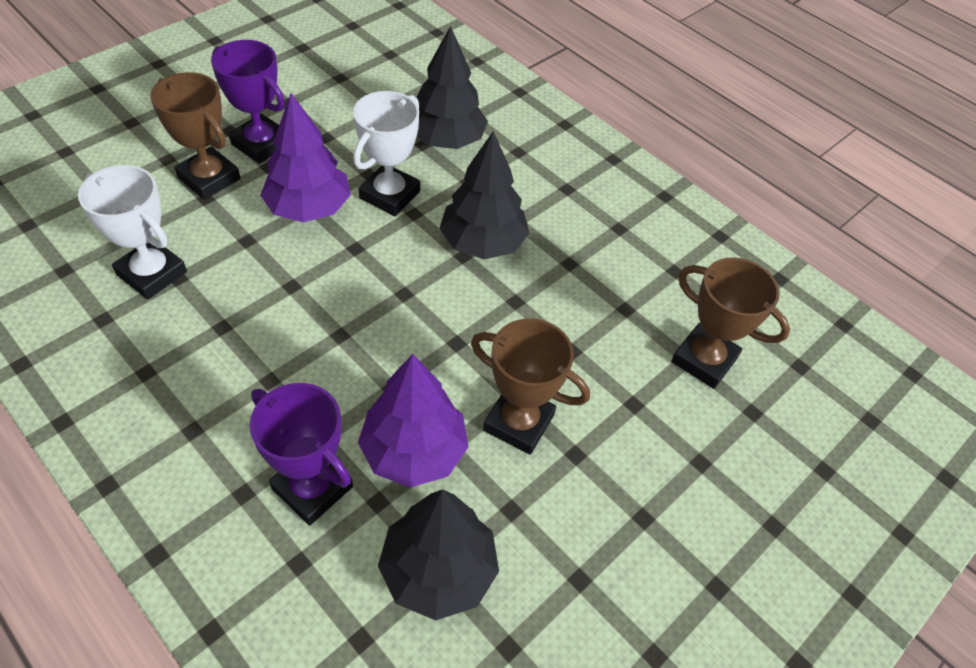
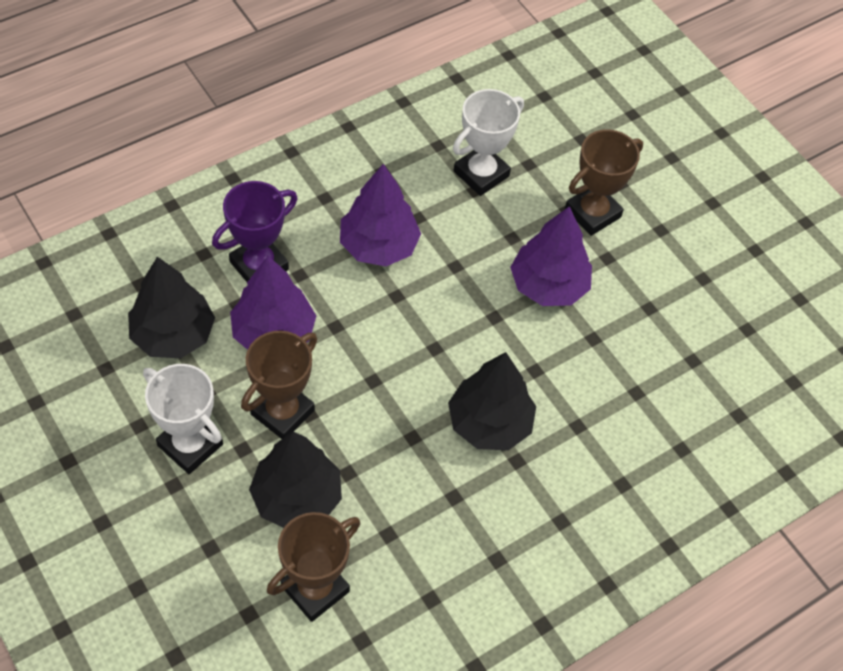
camera: 100 degrees right, 5 degrees up
purple trophy [211,40,285,164] -> none
white trophy [353,91,420,216] -> white trophy moved to [143,364,223,474]
black tree [416,26,488,149] -> black tree moved to [249,431,342,528]
none -> purple tree [340,164,421,266]

